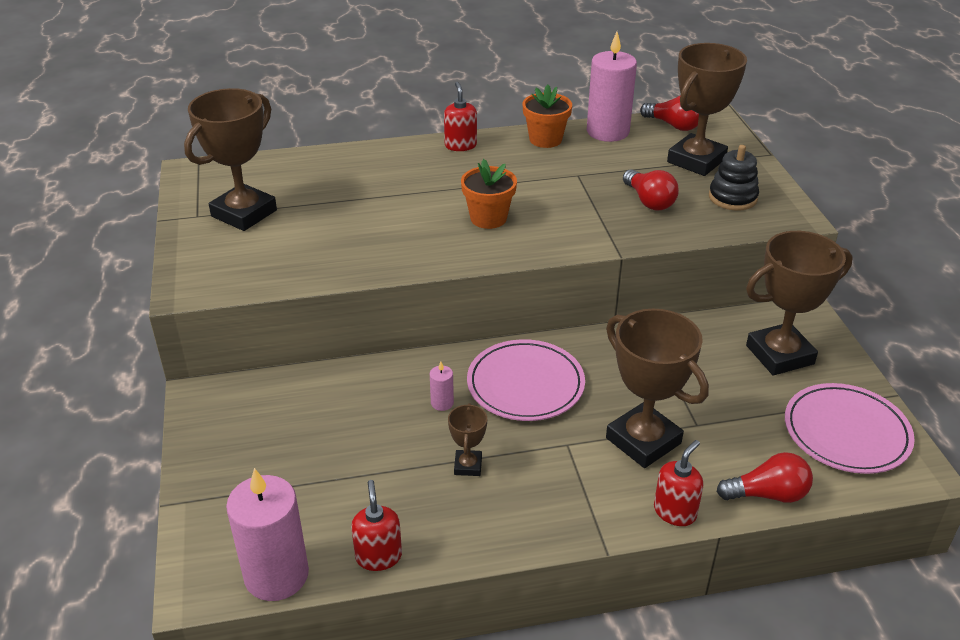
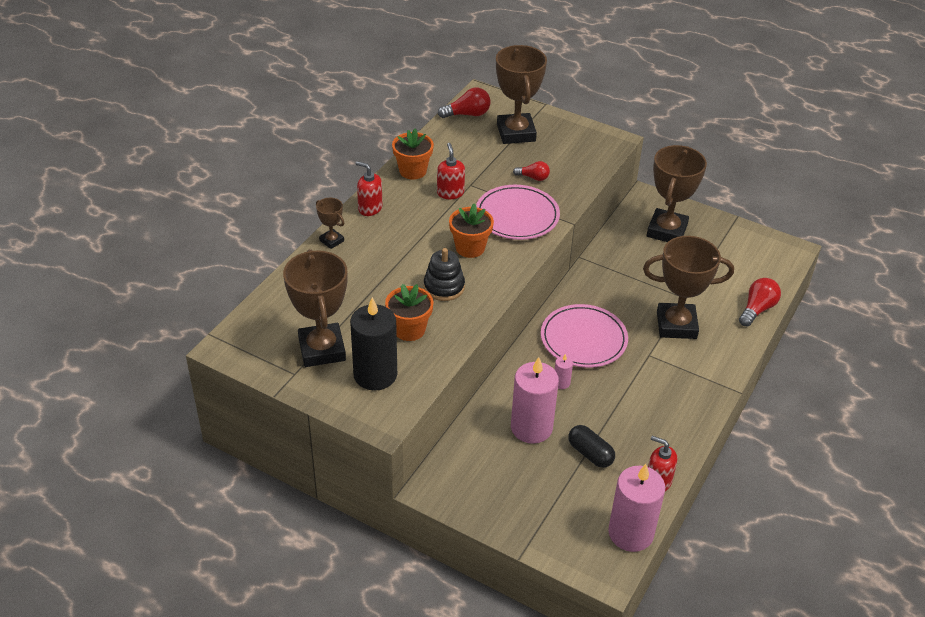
camera: 50 degrees left, 5 degrees up
brown trophy [448,403,487,476] -> brown trophy moved to [316,198,344,249]
pink candle [587,32,637,142] -> pink candle moved to [511,357,559,444]
red light bulb [623,169,679,210] -> red light bulb [513,161,550,181], size x0.65
red soap dispenser [654,440,703,526] -> red soap dispenser moved to [437,143,465,199]
black stacking toy [709,145,759,211] -> black stacking toy moved to [424,248,465,301]
pink plate [785,383,915,474] -> pink plate moved to [476,185,560,240]
none -> black candle [350,297,397,391]
none -> orange flower pot [385,284,433,341]
none -> black capsule [568,425,615,468]

